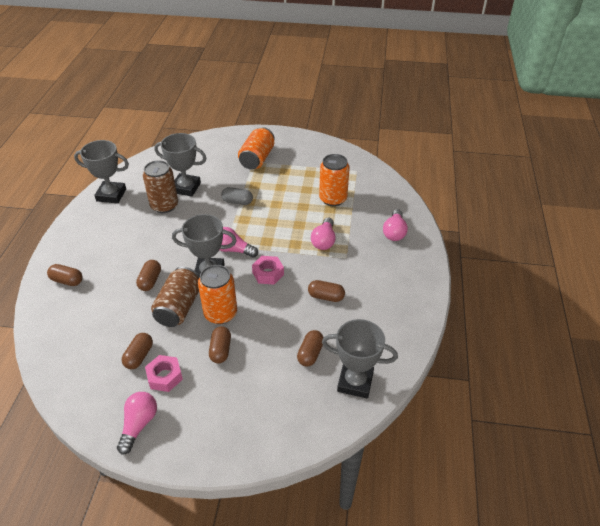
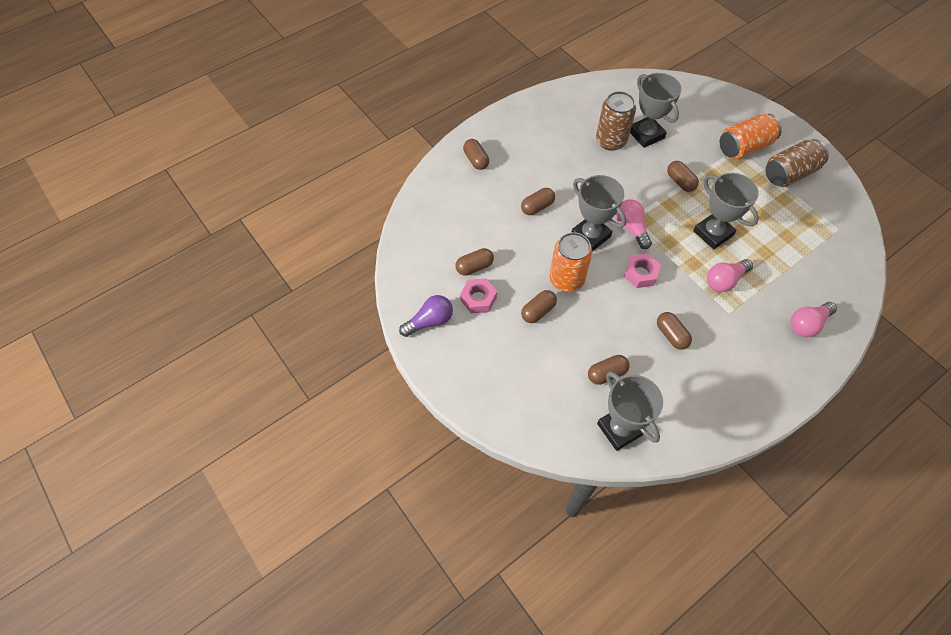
camera: 45 degrees right, 15 degrees up
grey trophy [74,140,129,204] -> grey trophy moved to [693,173,759,249]
pink light bulb [117,392,157,455] -> purple light bulb [399,295,453,337]
brown can [151,267,200,327] -> brown can moved to [765,139,829,187]
grey capsule [221,187,253,205] -> brown capsule [667,161,699,192]
orange can [319,154,350,206] -> none

